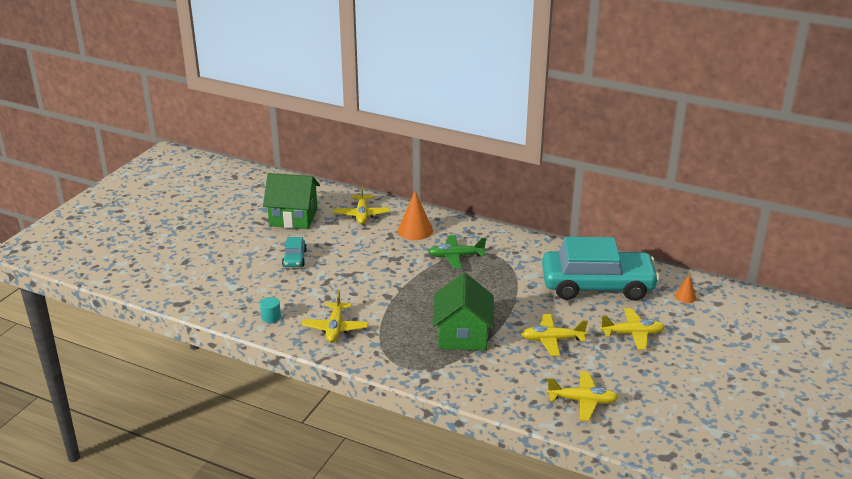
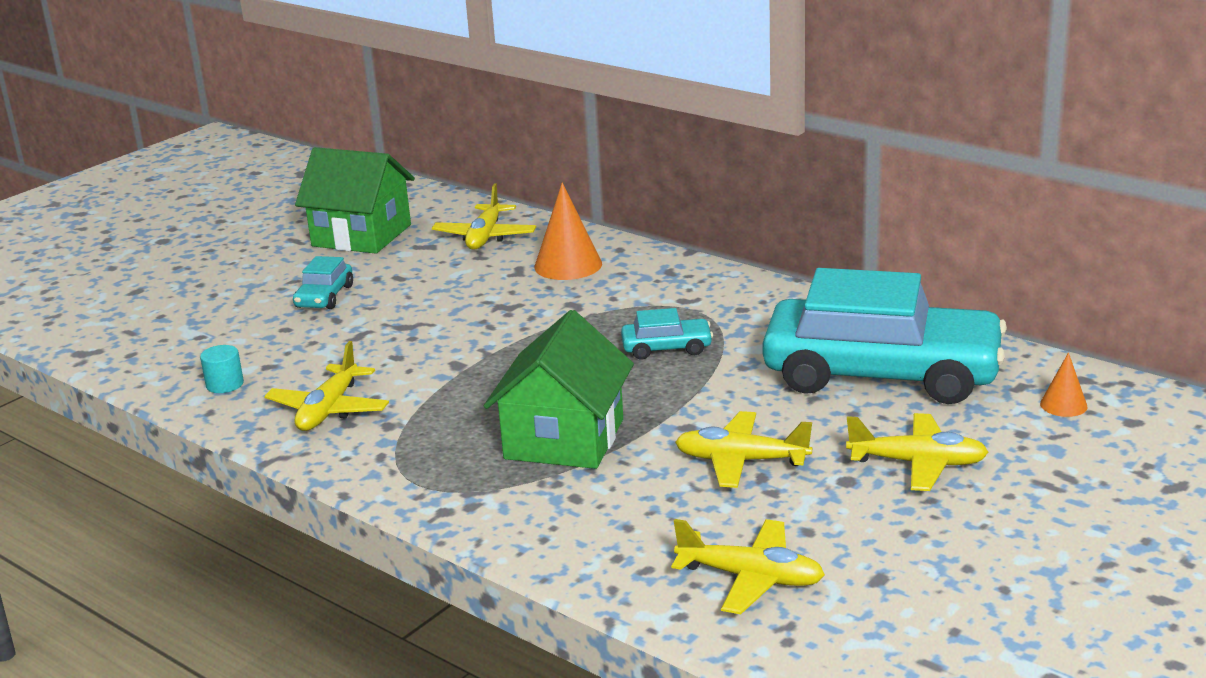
camera: 15 degrees right, 5 degrees down
green plane [428,235,486,269] -> none
none -> turquoise car [621,308,713,360]

